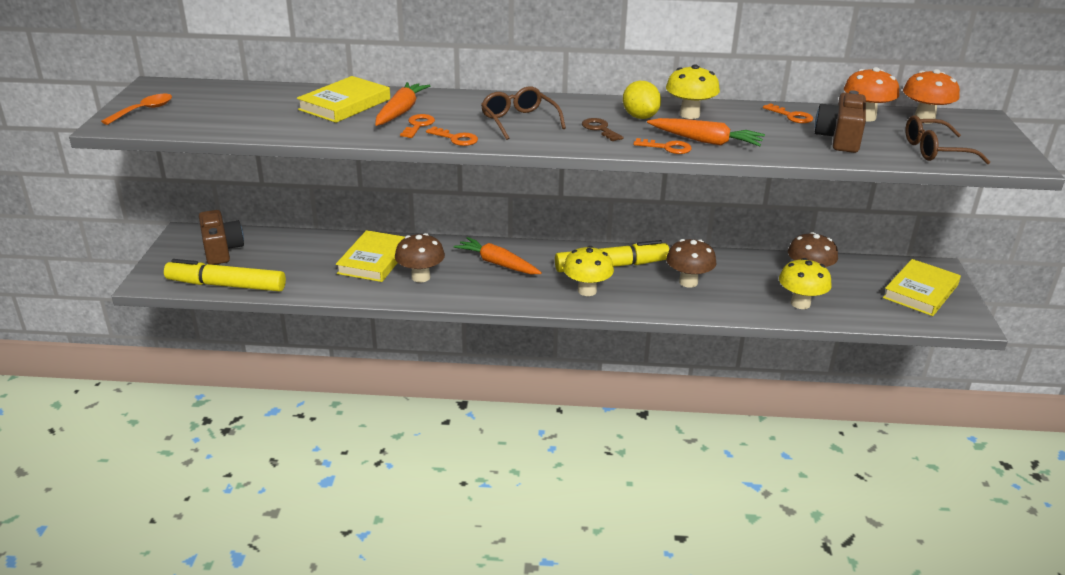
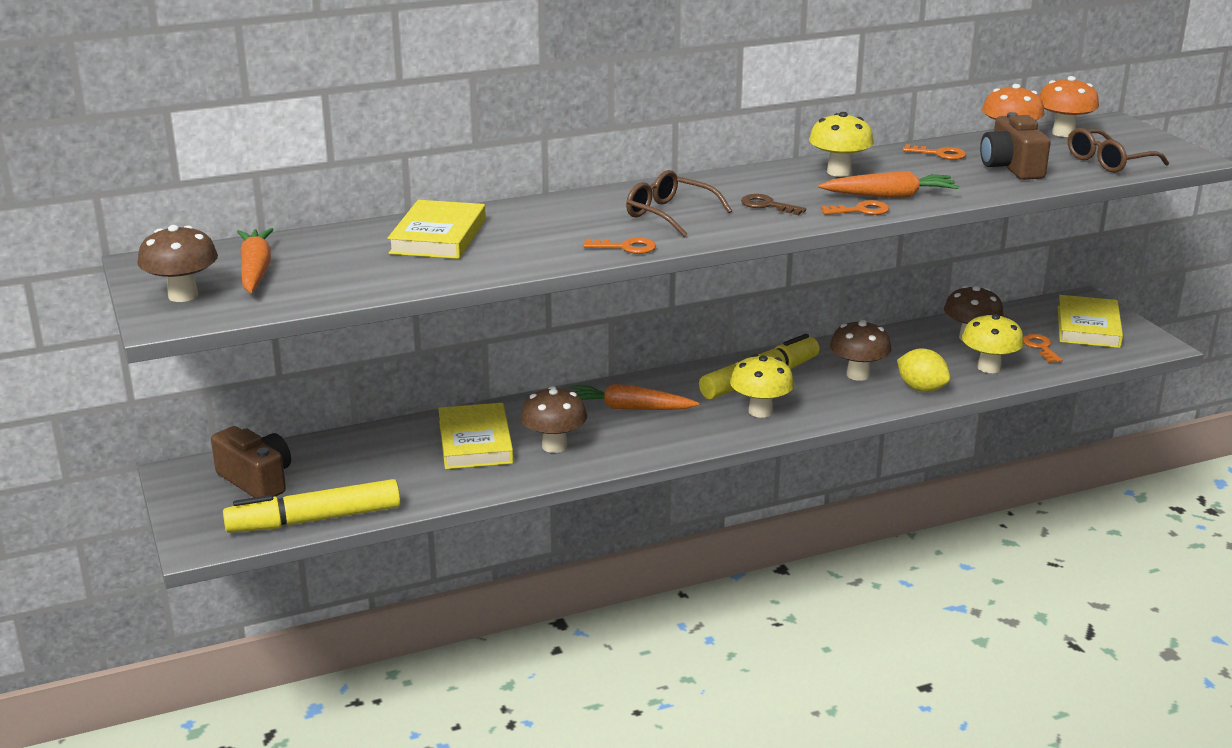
camera: 25 degrees left, 5 degrees down
orange spoon [101,94,172,125] -> brown mushroom [137,225,218,302]
orange carrot [375,82,430,126] -> orange carrot moved to [237,228,274,293]
orange key [400,114,435,138] -> orange key moved to [1023,334,1062,363]
yellow lemon [623,81,661,119] -> yellow lemon moved to [897,349,951,392]

